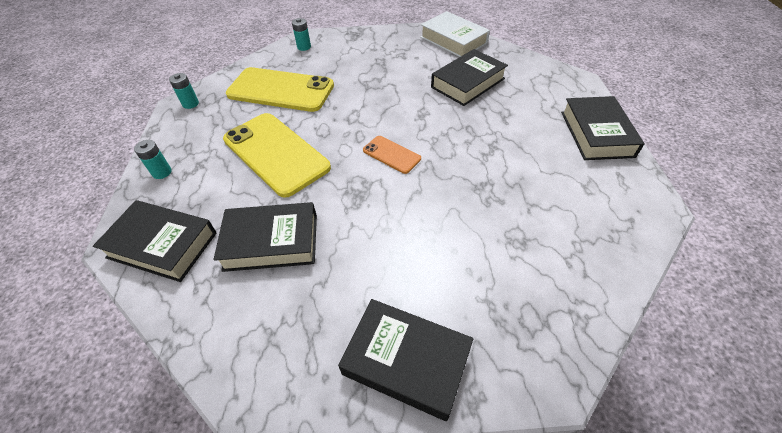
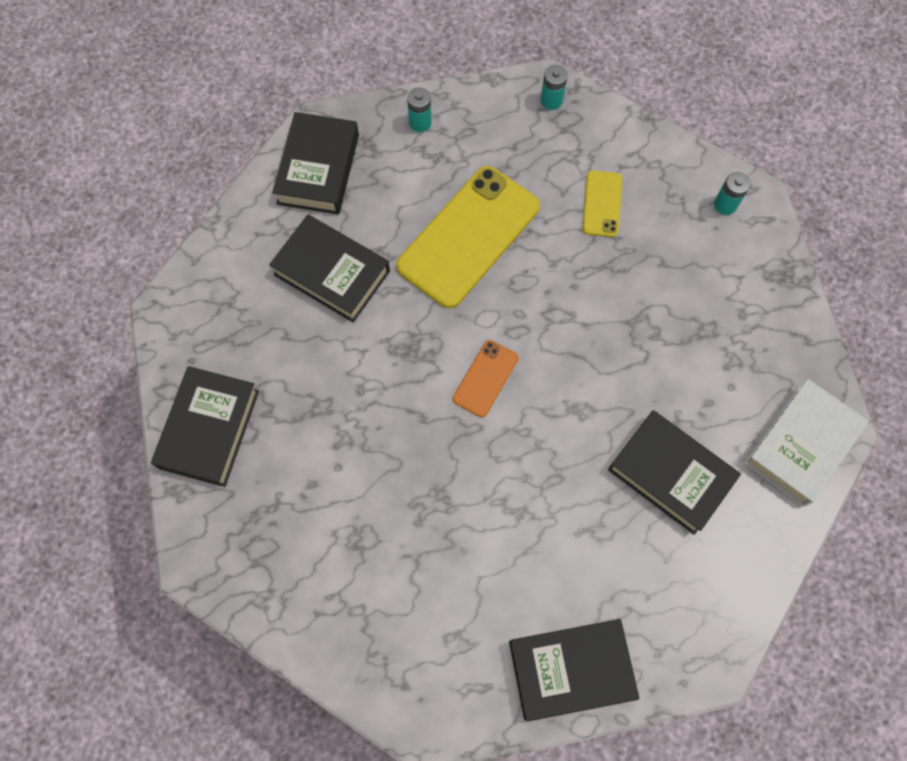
camera: 80 degrees right, 20 degrees up
black book [214,202,317,272] -> black book turned 45 degrees counterclockwise [269,214,390,323]
yellow phone [226,67,334,112] -> yellow phone [582,171,622,237], size x0.48

